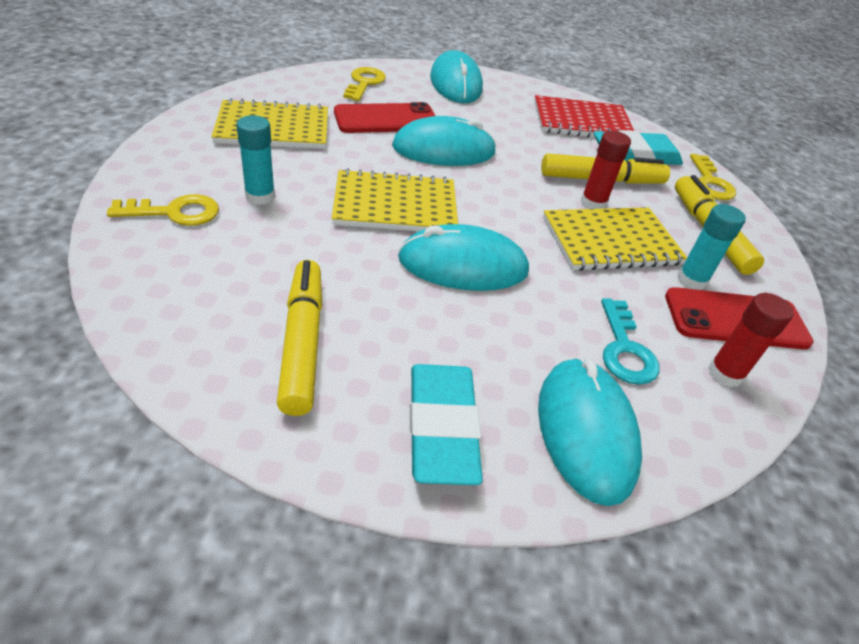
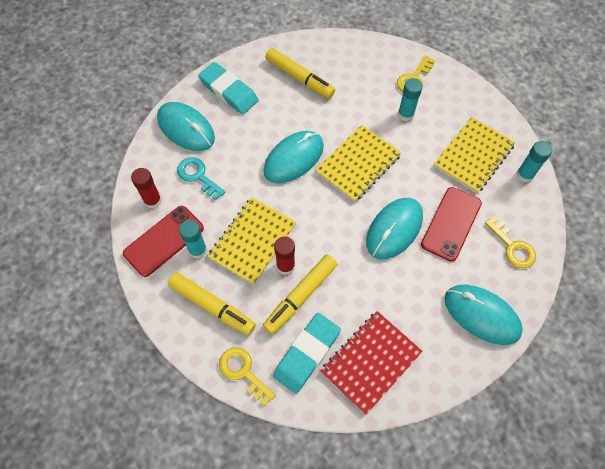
camera: 140 degrees right, 20 degrees up
none -> turquoise glue stick [516,141,552,183]

